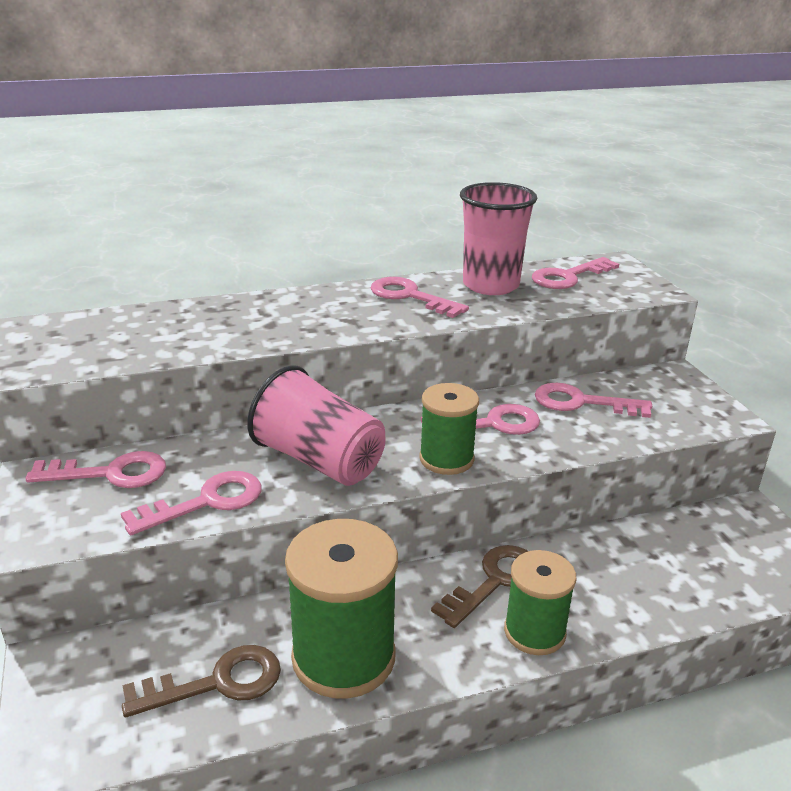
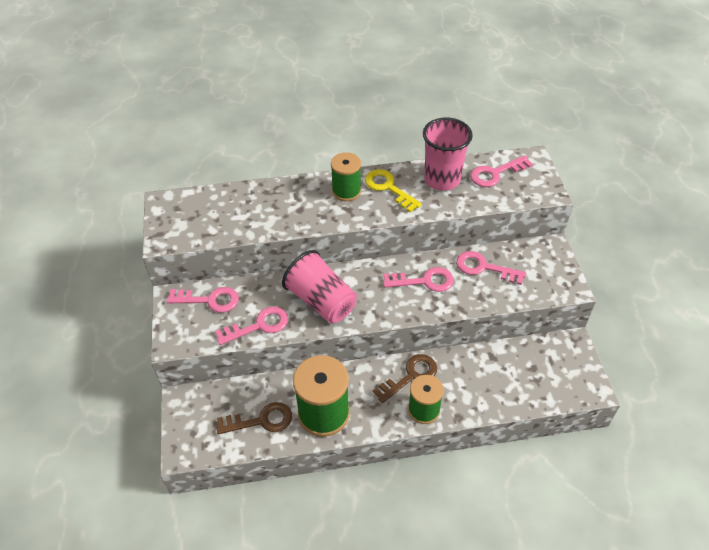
camera: 10 degrees right, 20 degrees up
pink key [371,277,469,318] -> yellow key [365,169,422,212]
green spool [419,383,479,475] -> green spool moved to [331,152,361,202]

